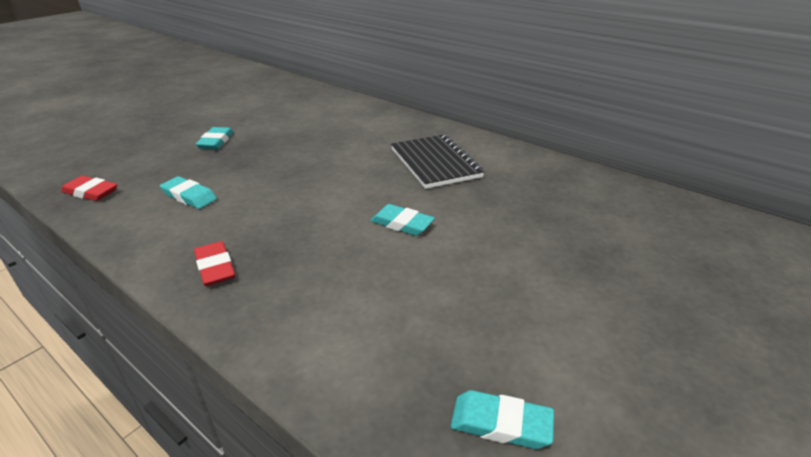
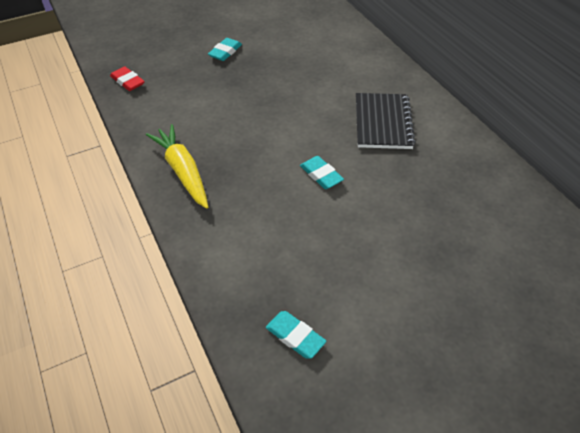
camera: 25 degrees right, 15 degrees up
turquoise eraser [160,176,217,209] -> none
red eraser [194,241,235,286] -> yellow carrot [146,124,208,209]

